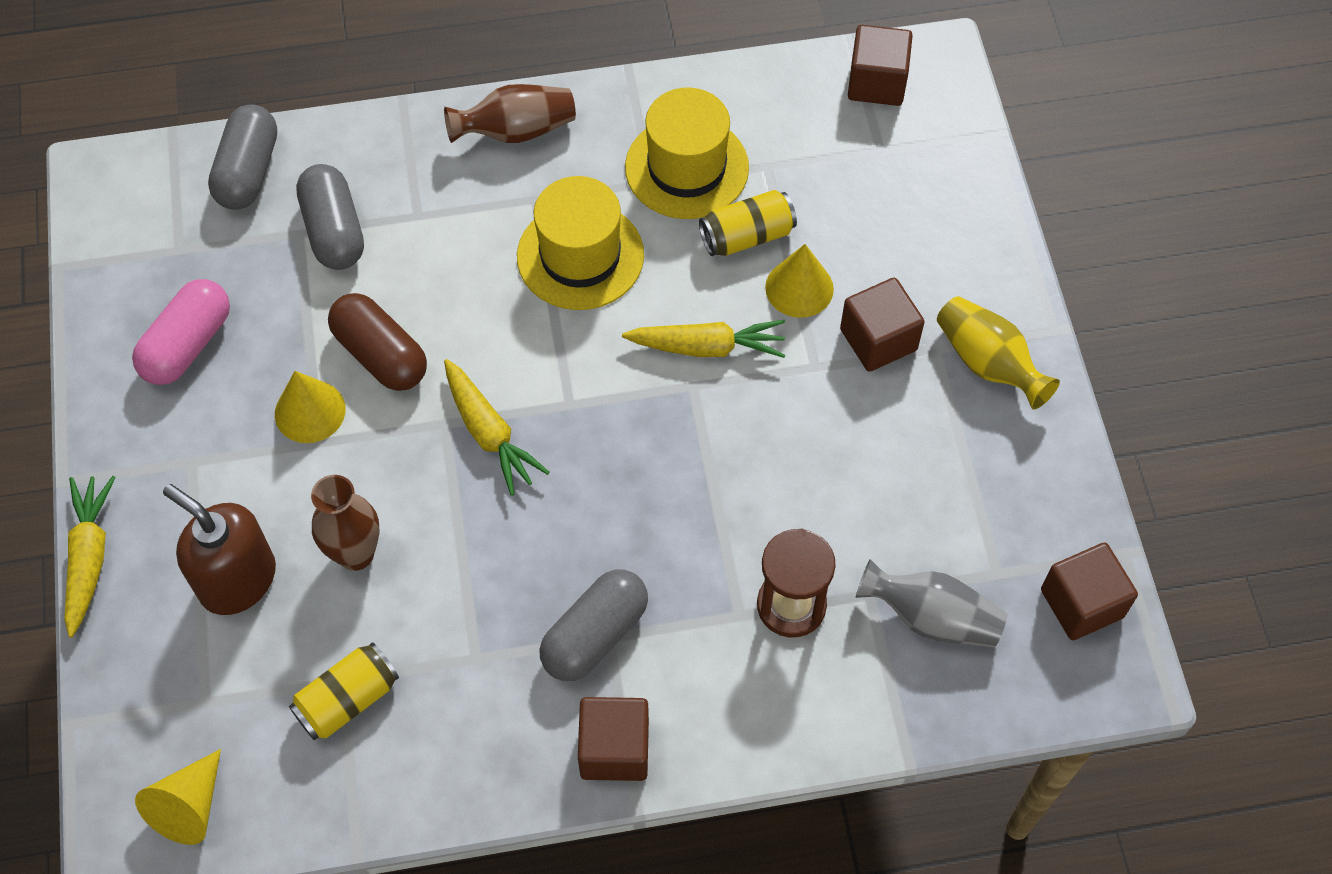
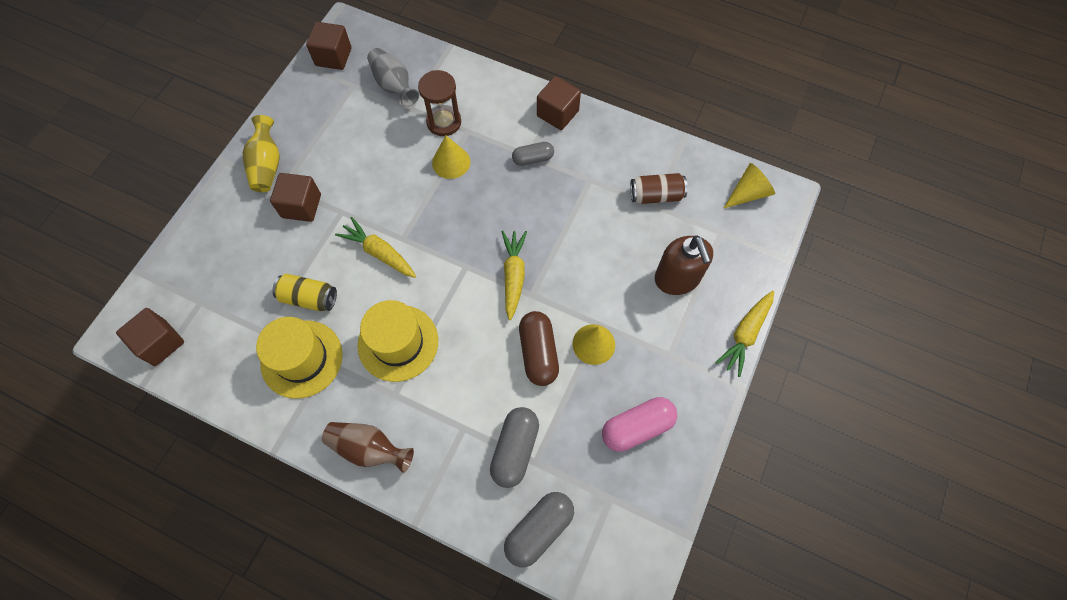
camera: 145 degrees left, 5 degrees up
yellow can [289,642,399,740] -> brown can [630,173,688,204]
brown vase [311,475,380,571] -> none
grey capsule [539,569,648,681] -> grey capsule [512,142,554,166], size x0.64
yellow cone [765,244,834,318] -> yellow cone moved to [432,136,470,179]

